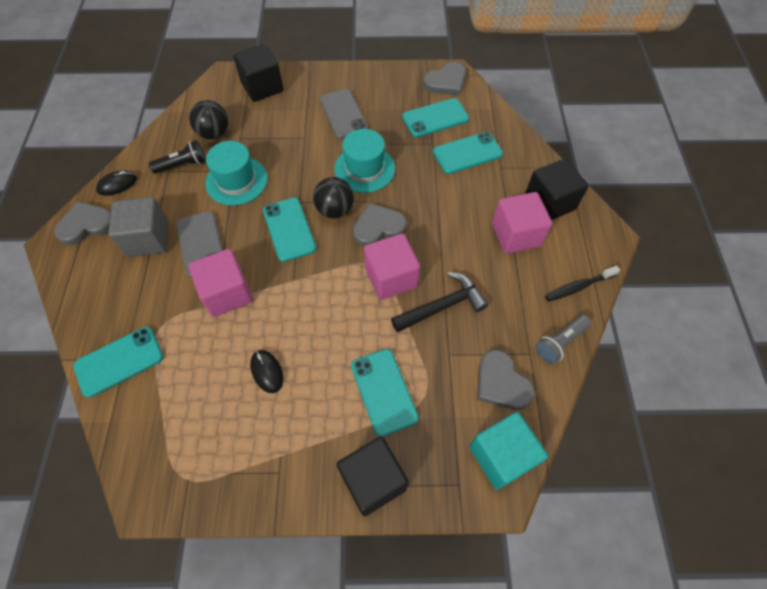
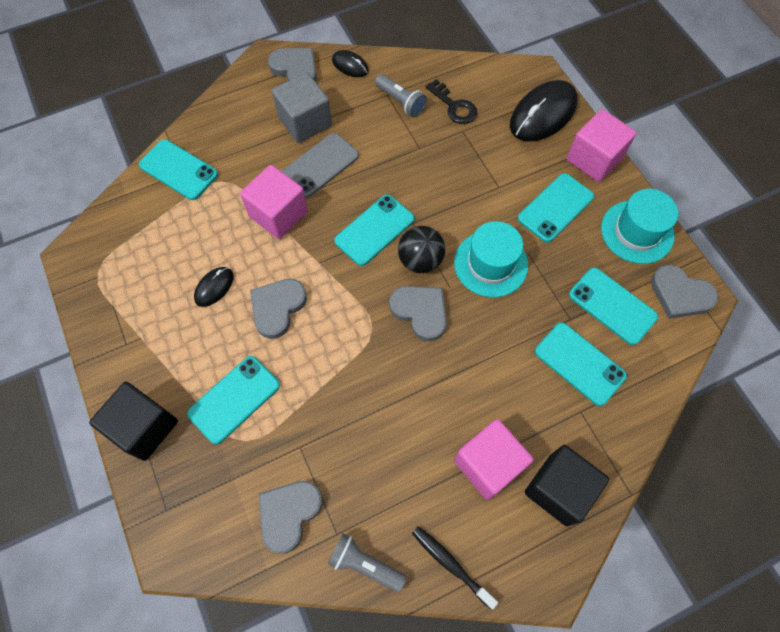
camera: 65 degrees right, 5 degrees up
black flashlight [149,140,206,174] -> grey flashlight [375,74,427,117]
black ball [189,100,229,140] -> black key [426,79,477,124]
turquoise hat [205,141,268,206] -> turquoise hat moved to [601,189,678,264]
black cube [233,44,284,102] -> black mouse [510,80,578,142]
grey phone [320,89,368,139] -> turquoise phone [518,173,594,243]
pink cube [364,233,420,300] -> pink cube moved to [566,109,636,182]
black hammer [391,272,489,333] -> none
turquoise cube [469,412,548,490] -> none
none -> grey heart [250,279,307,339]

